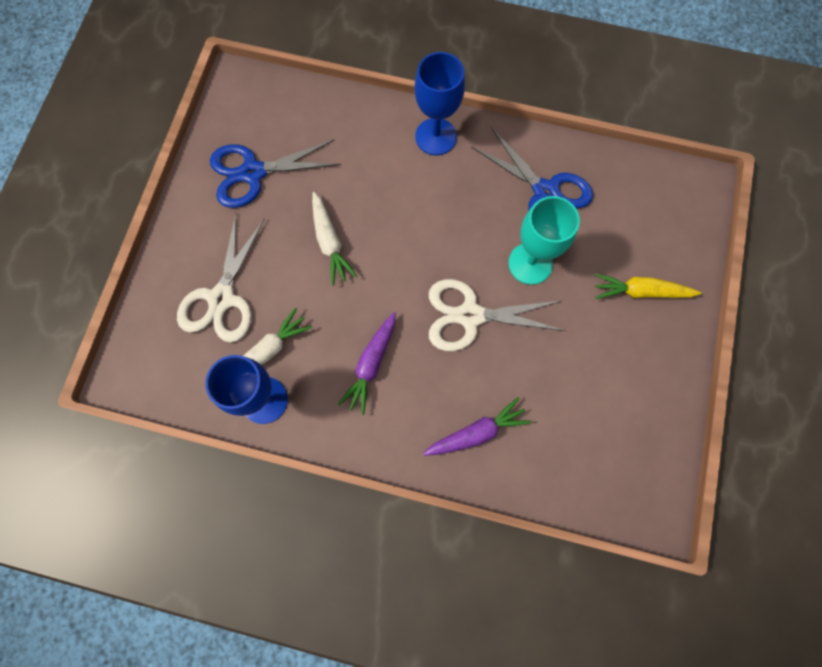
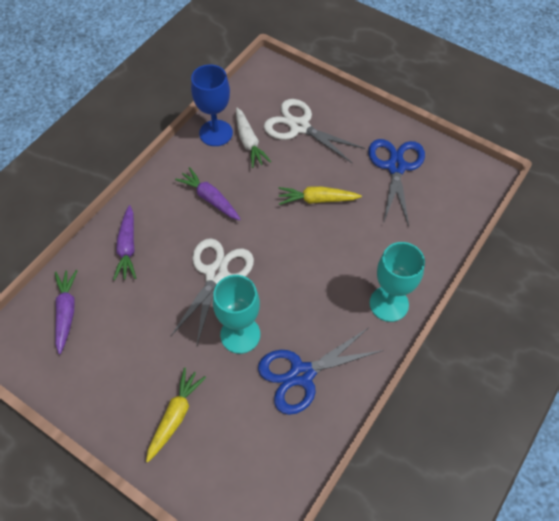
camera: 110 degrees right, 15 degrees down
white carrot [312,192,357,286] -> yellow carrot [278,186,362,205]
blue goblet [414,52,465,155] -> turquoise goblet [370,242,425,322]
none -> purple carrot [55,270,78,354]

